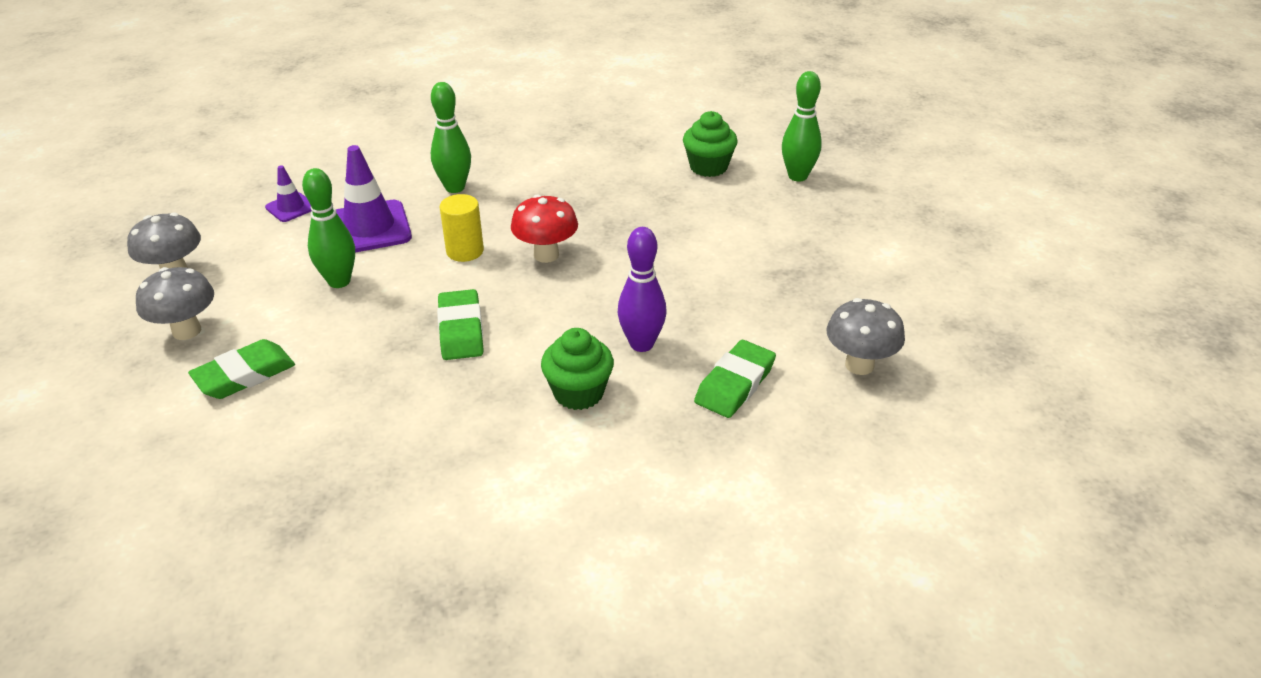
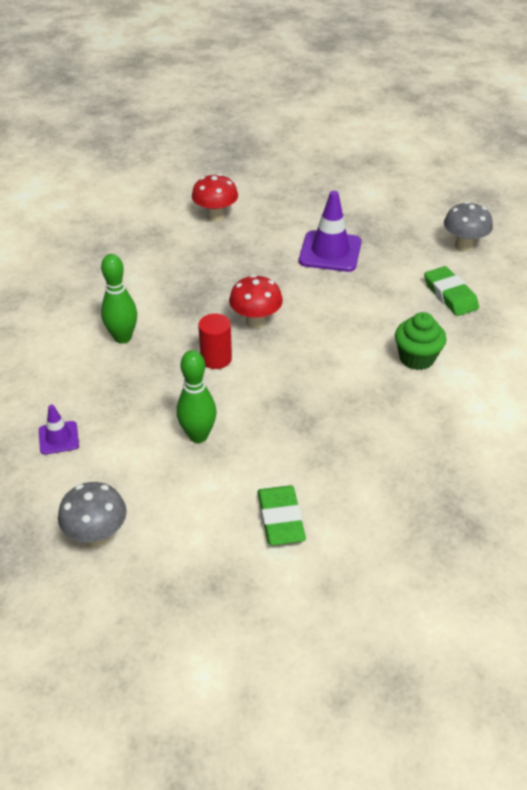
camera: 60 degrees left, 5 degrees up
grey mushroom [136,267,214,340] -> none
purple traffic cone [336,145,412,253] -> purple traffic cone moved to [299,191,361,272]
green eraser [437,289,484,360] -> none
yellow cylinder [440,194,484,262] -> red cylinder [198,313,232,369]
purple bowling pin [617,227,667,352] -> none
green cupcake [683,111,738,177] -> red mushroom [192,174,238,222]
green bowling pin [782,71,822,181] -> none

